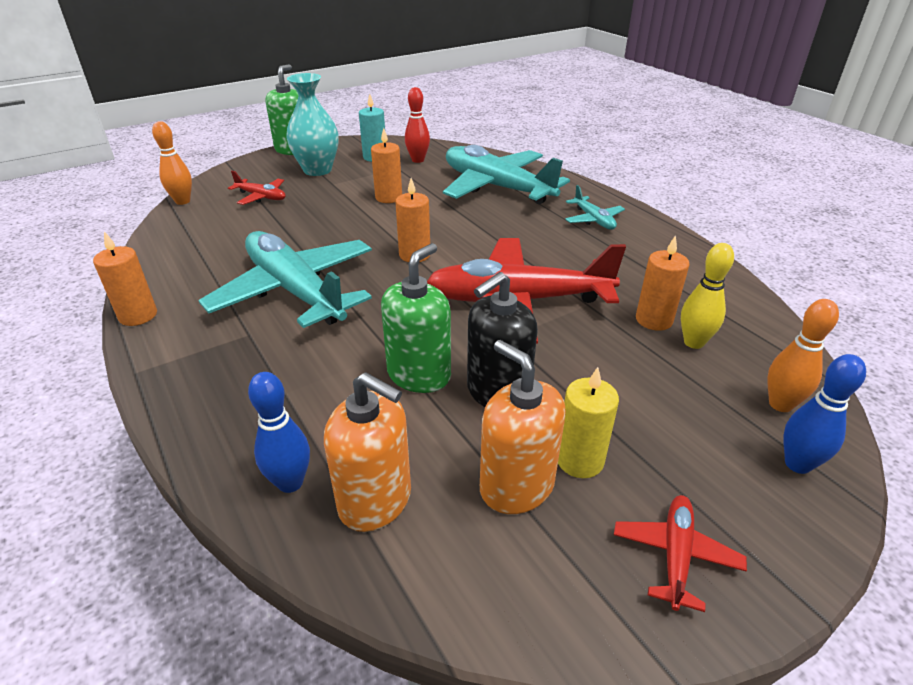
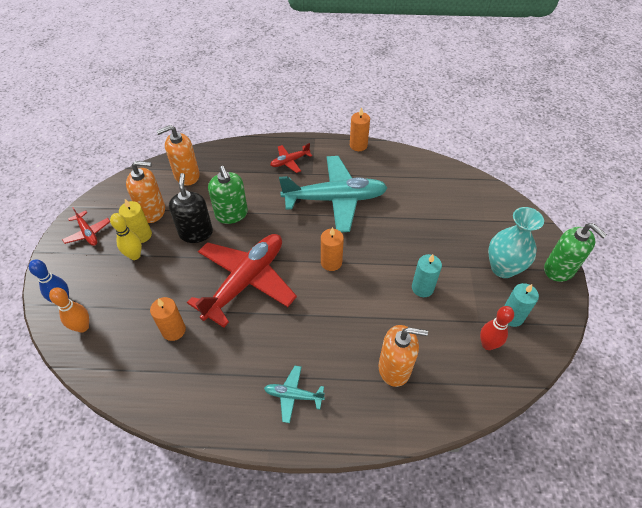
camera: 125 degrees right, 15 degrees up
orange bowling pin [152,121,192,205] -> none
red plane [228,171,286,205] -> red plane moved to [270,143,312,173]
blue bowling pin [248,372,310,493] -> none
orange candle [371,128,402,203] -> turquoise candle [412,254,442,297]
turquoise plane [443,145,570,204] -> orange soap dispenser [379,325,428,387]
yellow bowling pin [681,243,734,349] -> yellow bowling pin moved to [110,213,142,260]

